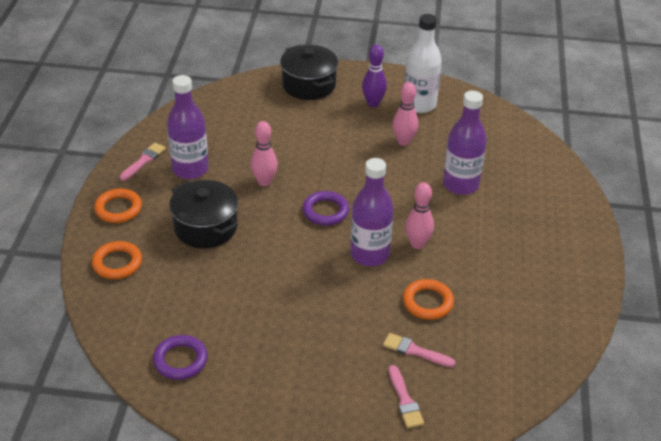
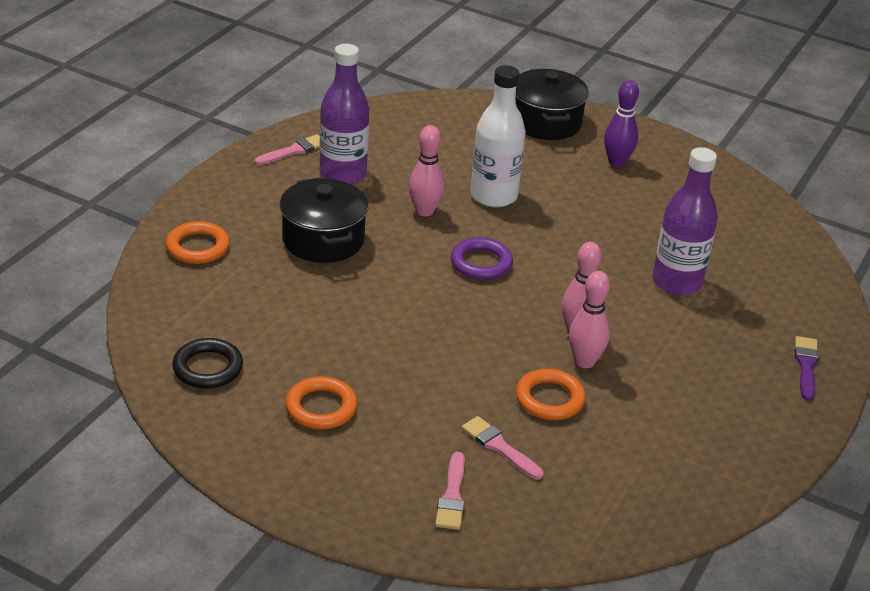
camera: 20 degrees right, 5 degrees down
orange ring [94,188,142,223] -> orange ring moved to [286,376,357,429]
purple ring [153,335,208,380] -> black ring [172,338,243,389]
purple bottle [350,158,394,266] -> none
pink bowling pin [393,82,418,146] -> pink bowling pin moved to [569,271,610,368]
white bottle [404,14,442,113] -> white bottle moved to [471,65,526,207]
none -> purple brush [795,336,819,401]

